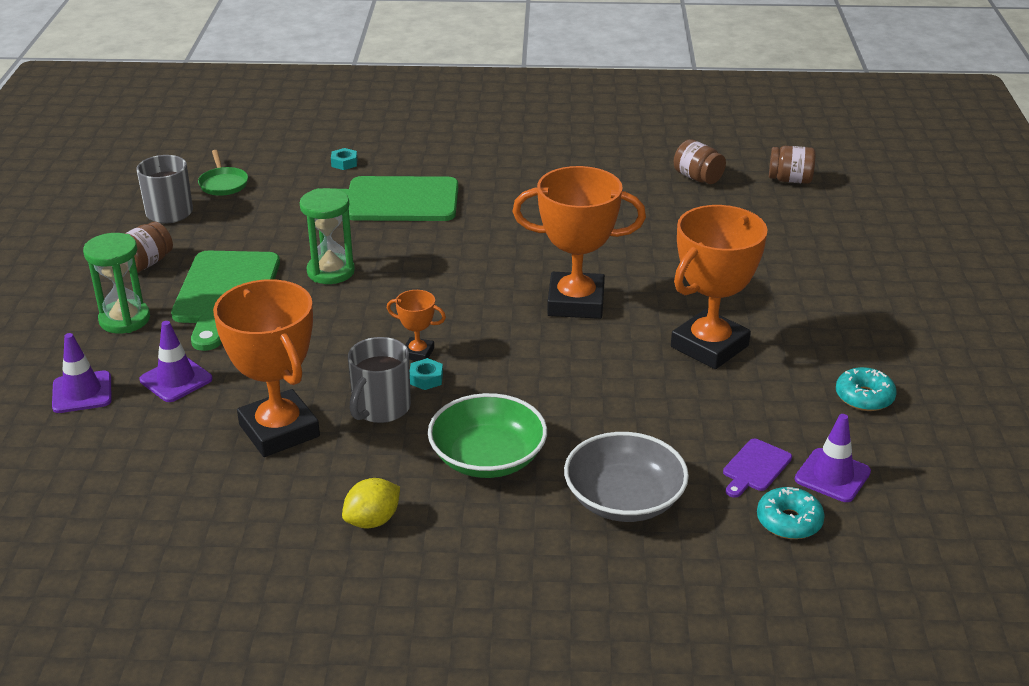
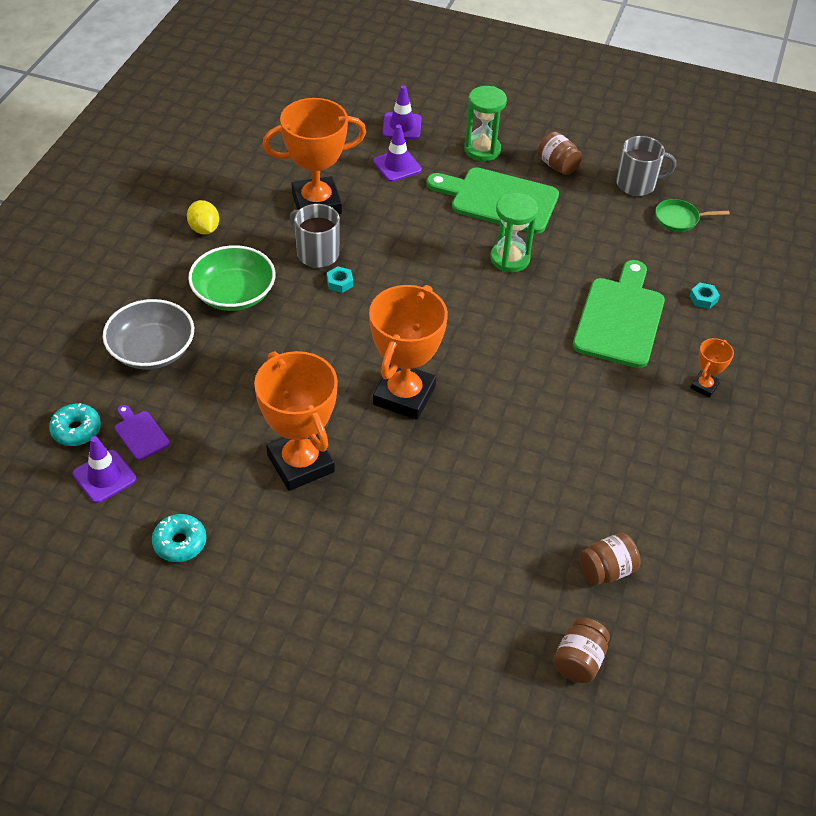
camera: 105 degrees right, 15 degrees up
orange trophy [387,290,446,361] -> orange trophy moved to [690,338,734,398]

